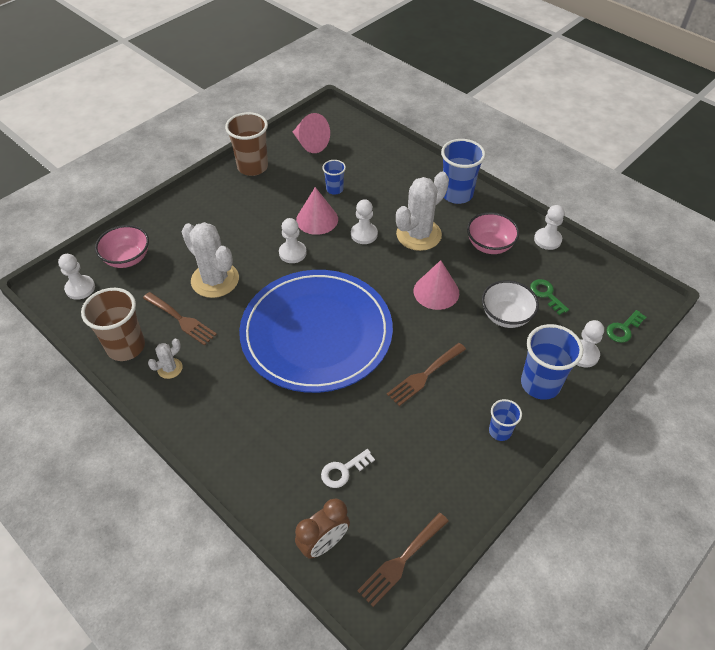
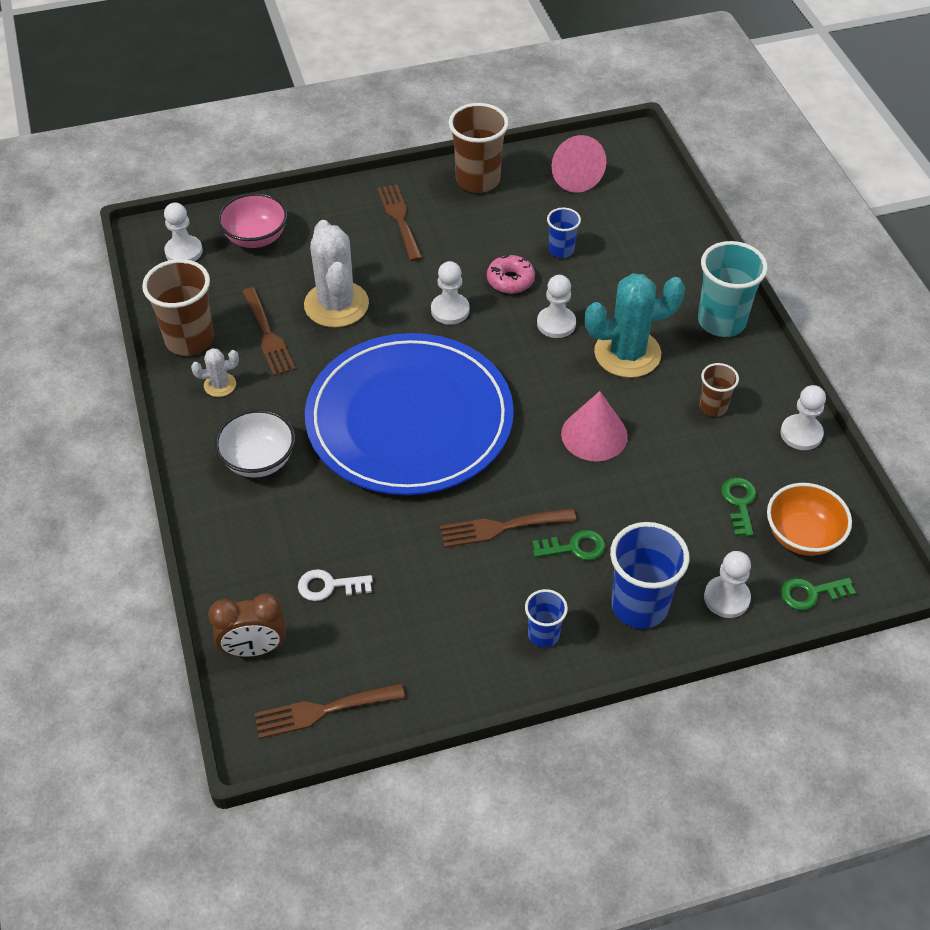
camera: 30 degrees right, 0 degrees up
pink cone [296,187,338,235] -> pink donut [487,255,535,294]
white cactus [396,172,449,251] -> turquoise cactus [585,273,685,378]
blue cup [441,139,486,204] -> turquoise cup [698,241,768,337]
pink bowl [467,212,519,254] -> brown cup [699,363,739,417]
white bowl [482,280,539,328] -> white bowl moved to [215,409,295,478]
none -> brown fork [378,184,422,261]
none -> green key [532,530,605,561]
none -> orange bowl [767,483,852,556]

